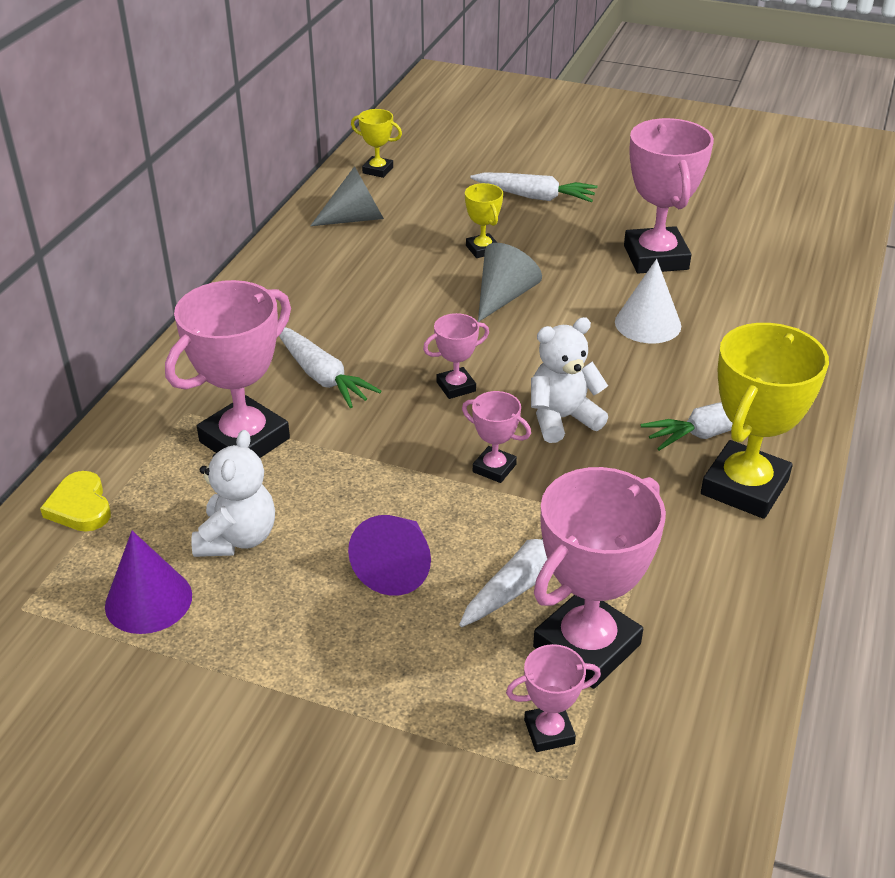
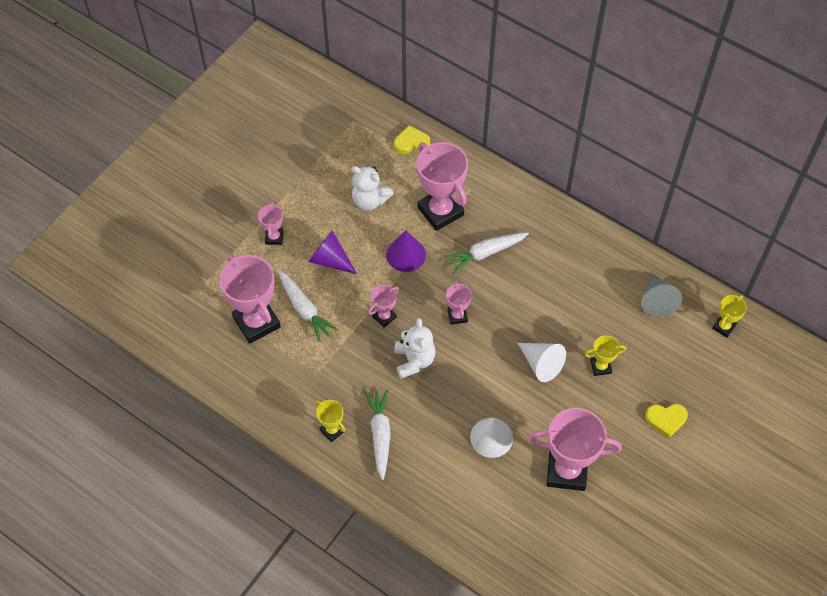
camera: 105 degrees right, 20 degrees up
purple cone [105,531,192,634] -> purple cone moved to [386,230,426,272]
white carrot [470,172,598,202] -> yellow heart [645,404,688,438]
grey cone [478,243,542,322] -> white cone [518,343,566,382]
pink trophy [506,644,601,752] -> pink trophy moved to [258,202,283,245]
yellow trophy [701,323,829,519] -> yellow trophy [316,400,345,442], size x0.49

